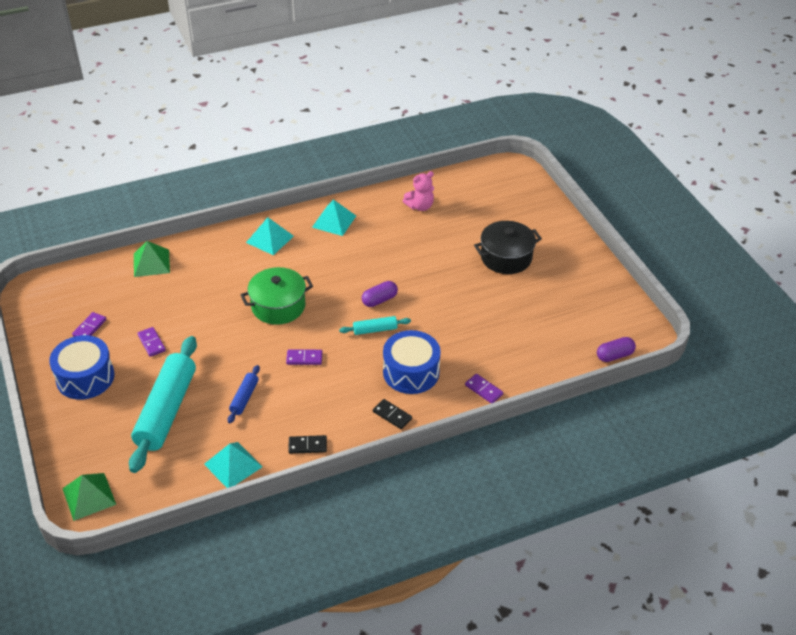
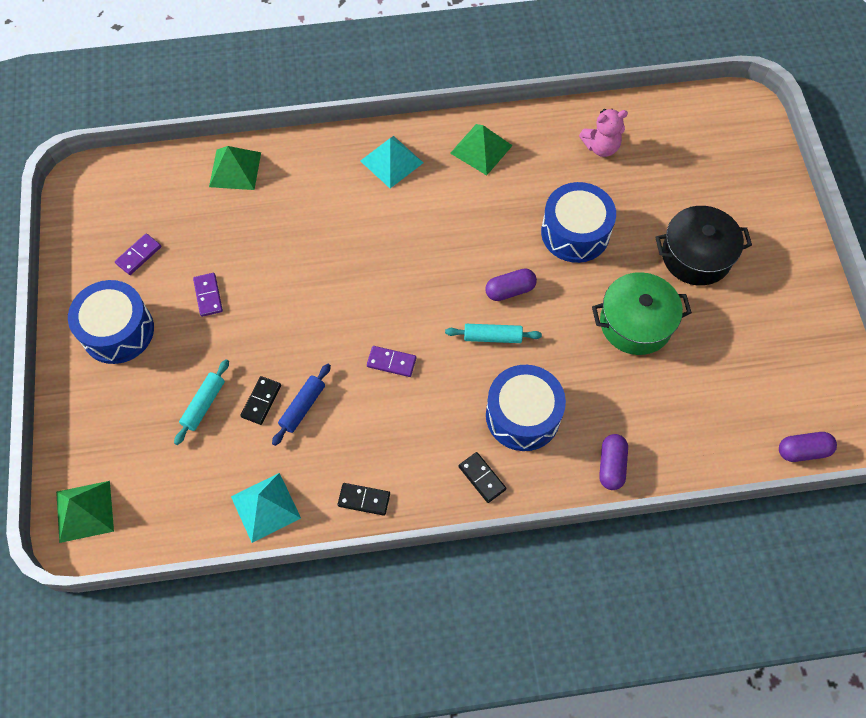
camera: 15 degrees right, 20 degrees up
turquoise rolling pin [129,336,197,473] -> turquoise rolling pin [174,359,229,445], size x0.45
green pot [241,267,313,325] -> green pot moved to [592,272,692,355]
turquoise pyramid [312,199,356,236] -> green pyramid [450,124,513,175]
purple domino [465,374,503,403] -> purple capsule [599,434,628,490]
none -> black domino [240,376,281,425]
none -> blue drum [541,182,616,263]

